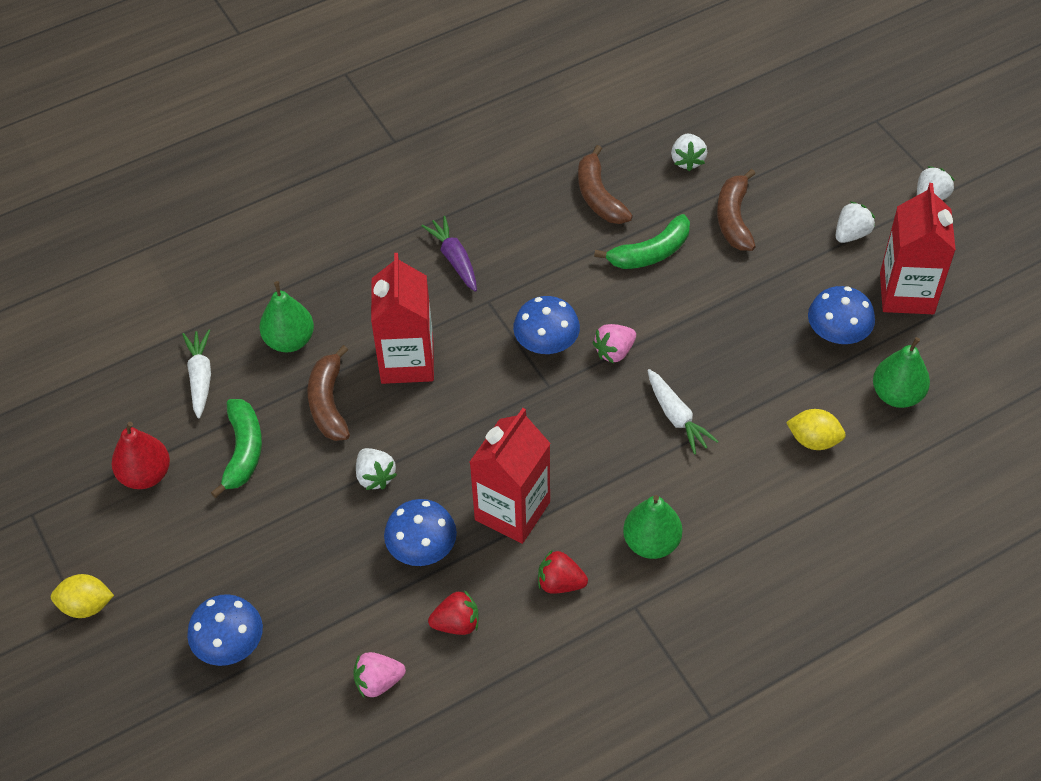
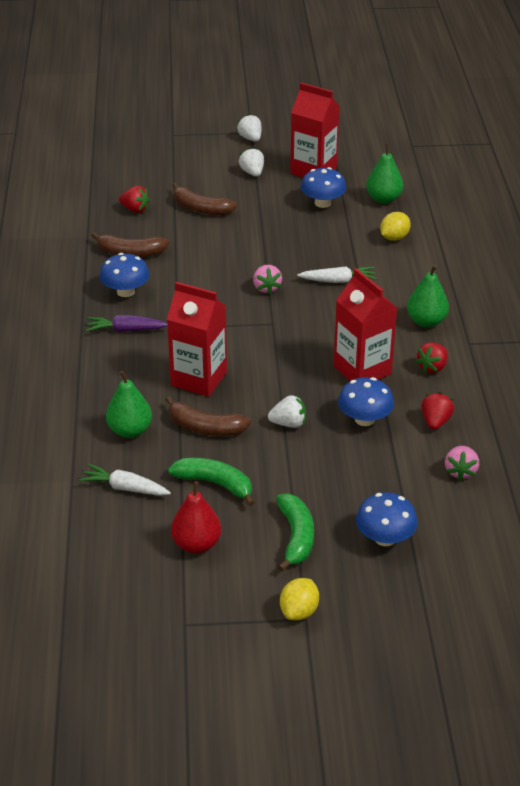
camera: 65 degrees left, 15 degrees down
blue mushroom [513,296,580,354] -> blue mushroom moved to [100,253,150,297]
green banana [594,214,690,269] -> green banana moved to [276,494,314,572]
white strawberry [671,134,707,171] -> red strawberry [119,186,150,213]

